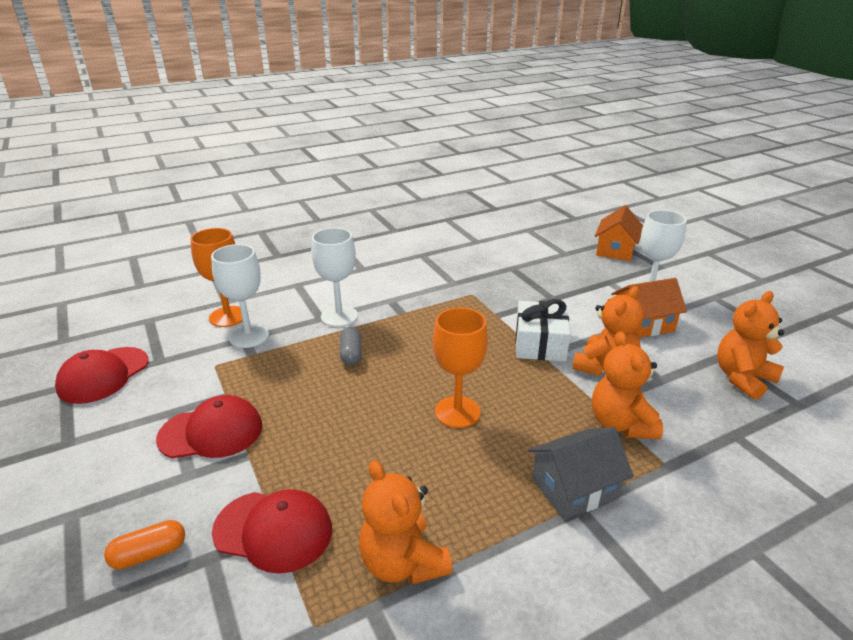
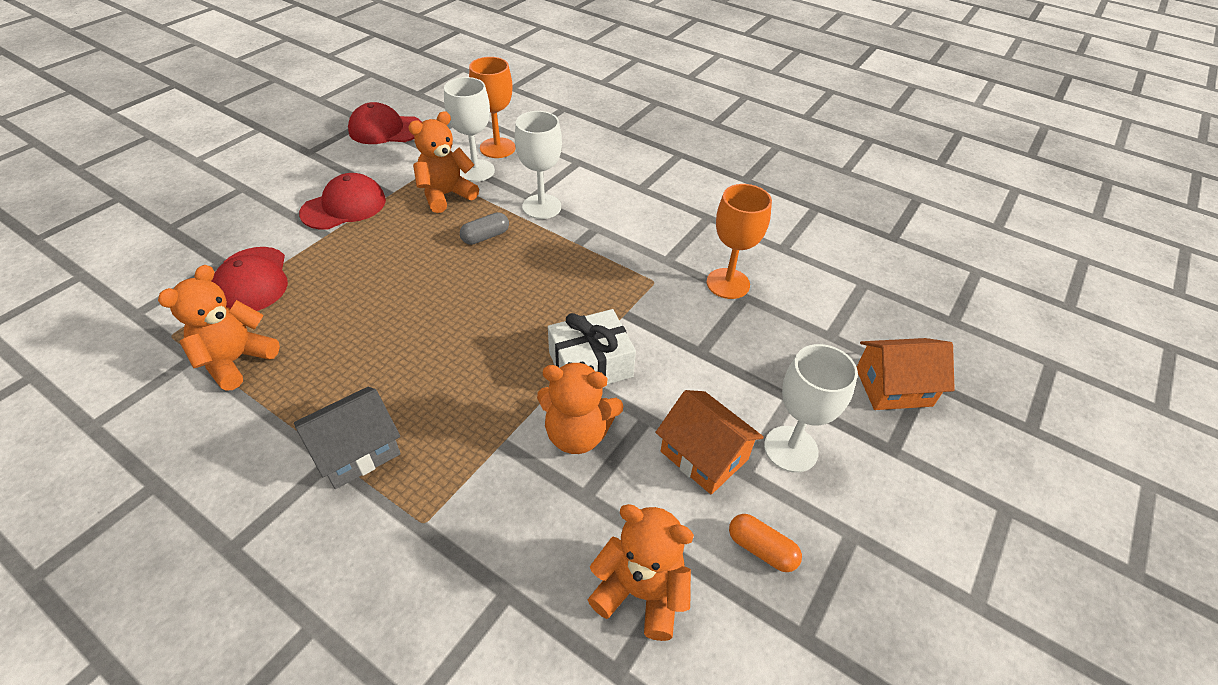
camera: 60 degrees right, 15 degrees up
orange capsule [104,520,185,570] -> orange capsule moved to [729,514,802,572]
red cap [156,395,262,458] -> red cap turned 90 degrees counterclockwise [299,173,386,230]
orange goblet [433,308,488,428] -> orange goblet moved to [707,184,772,299]
grey house [528,427,634,520] -> grey house turned 75 degrees counterclockwise [294,387,401,489]
orange teddy bear [592,331,663,439] -> orange teddy bear moved to [408,111,479,213]

